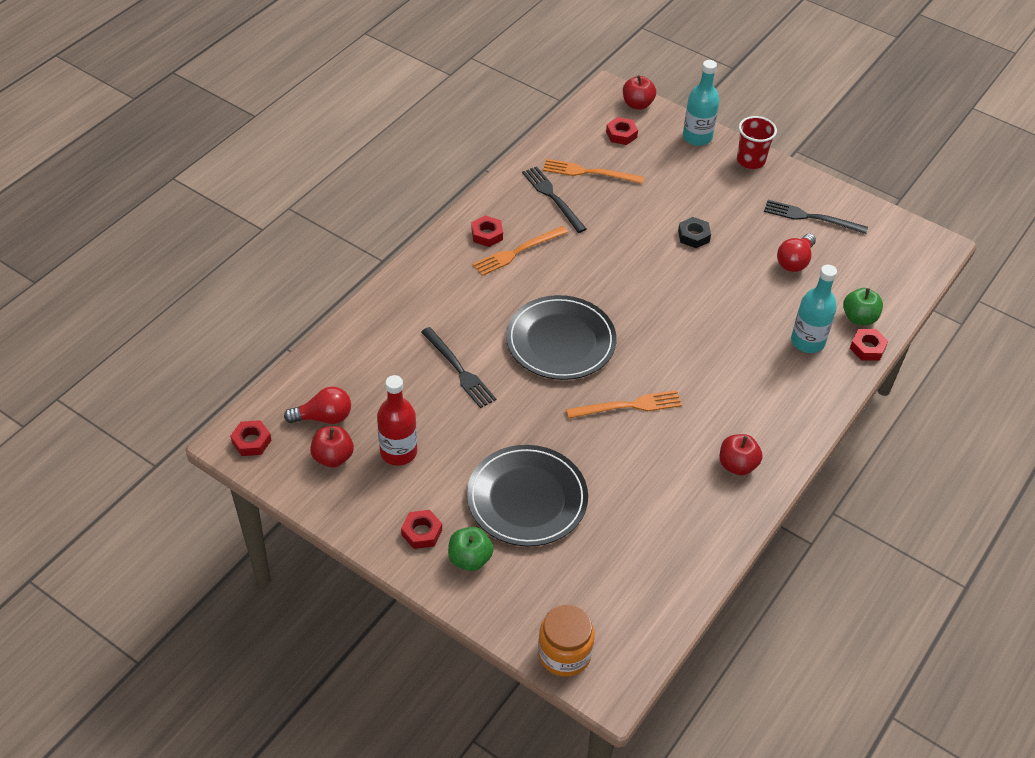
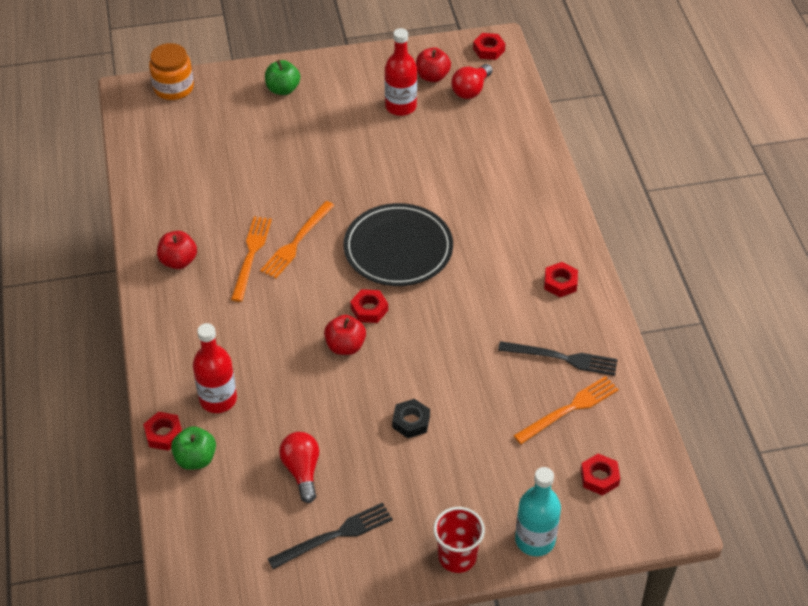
camera: 135 degrees right, 0 degrees up
red nut [401,510,442,549] -> red nut moved to [350,289,388,323]
black fork [421,327,496,408] -> none
black plate [467,445,588,546] -> none
orange fork [472,226,568,276] -> orange fork moved to [231,216,272,302]
red apple [623,75,656,110] -> red apple moved to [324,315,366,355]
turquoise bottle [791,265,837,353] -> red bottle [193,323,237,413]

